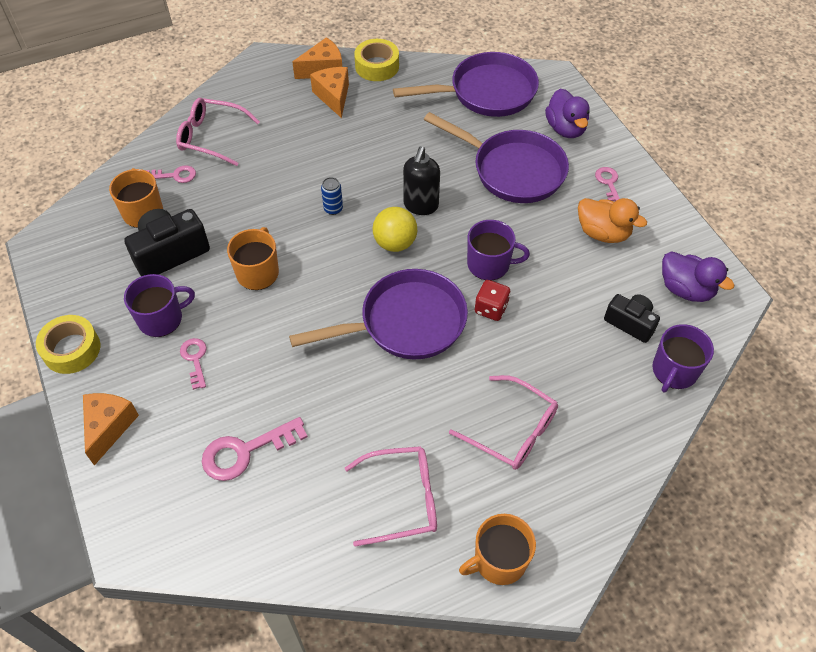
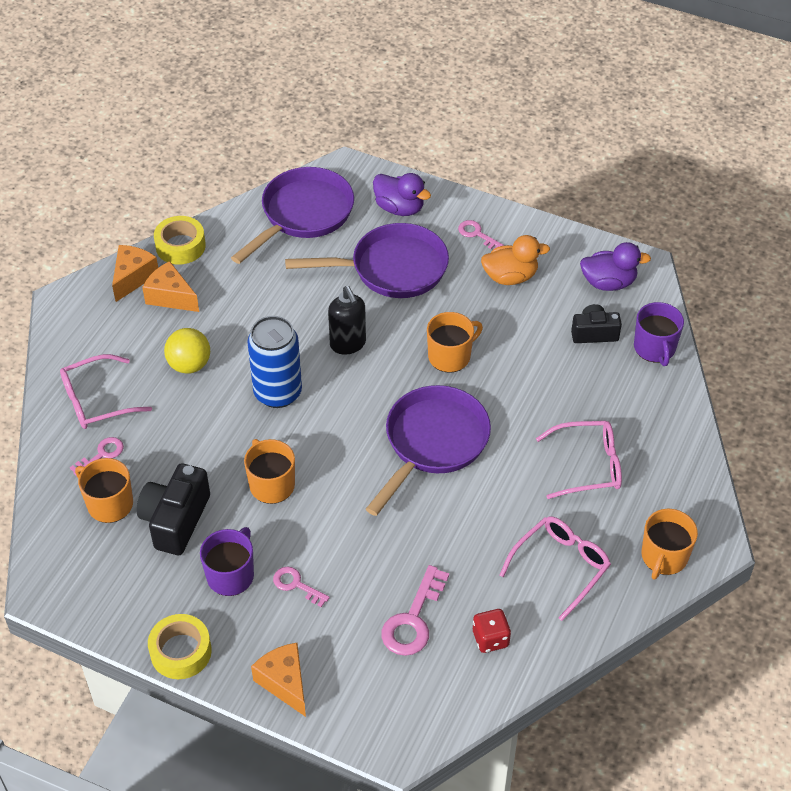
camera: 40 degrees left, 5 degrees down
blue can [321,177,343,215] -> blue can [247,316,302,408], size x2.34
yellow ball [373,207,417,252] -> yellow ball moved to [164,328,210,374]
purple mug [467,220,530,280] -> orange mug [427,312,483,373]
red dice [475,280,510,321] -> red dice moved to [473,609,511,653]

